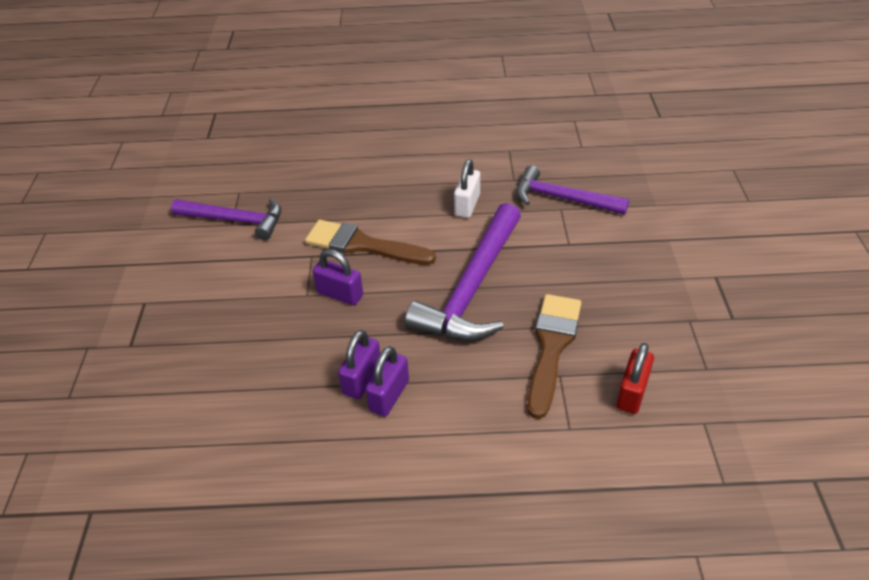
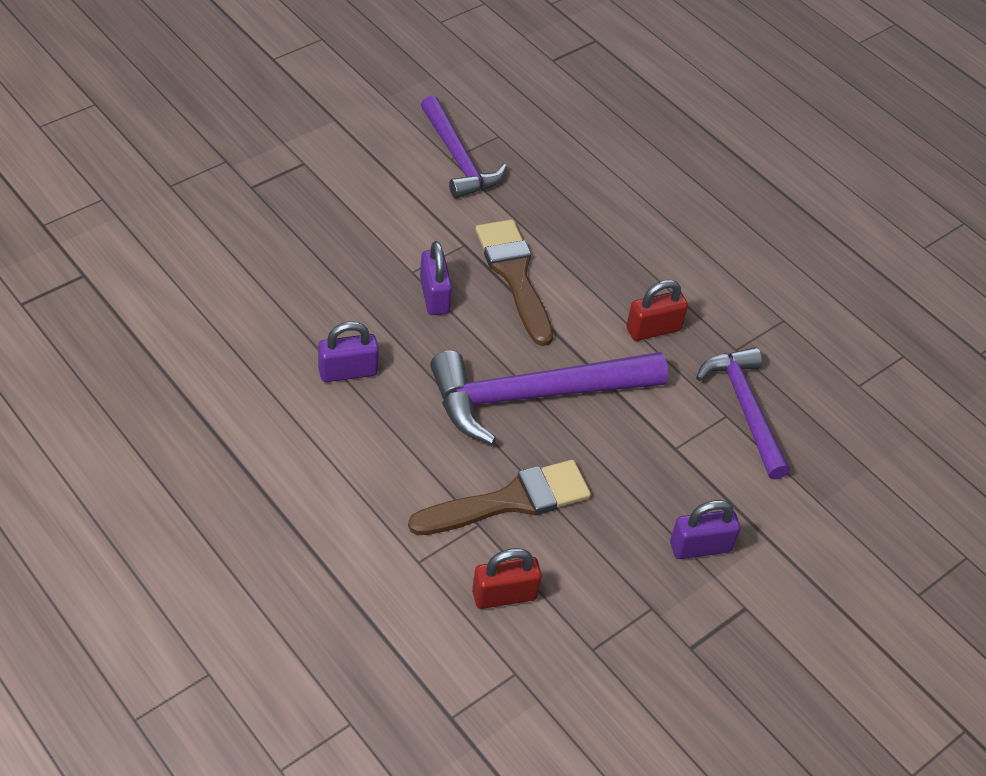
camera: 45 degrees right, 5 degrees up
purple padlock [365,346,409,416] -> purple padlock moved to [670,500,741,559]
white padlock [454,159,480,218] -> red padlock [626,280,688,341]

